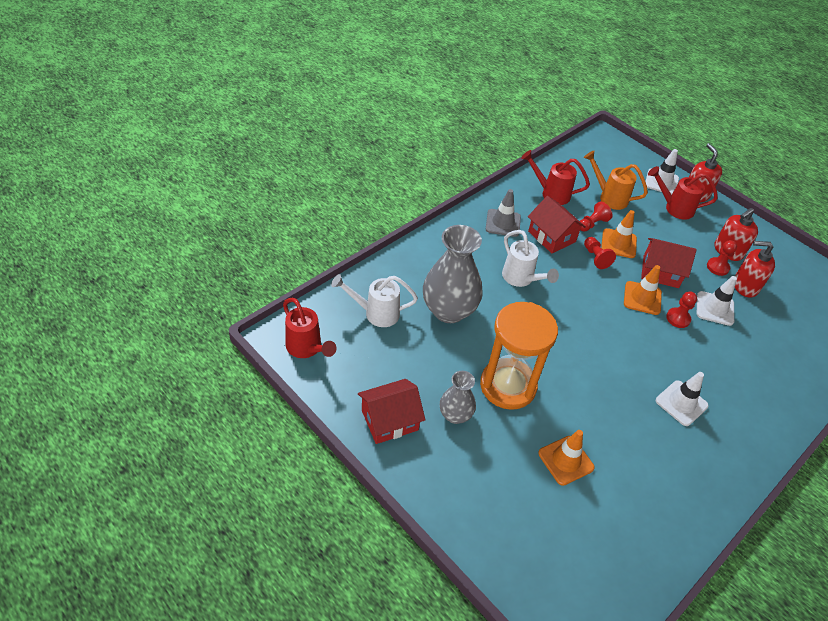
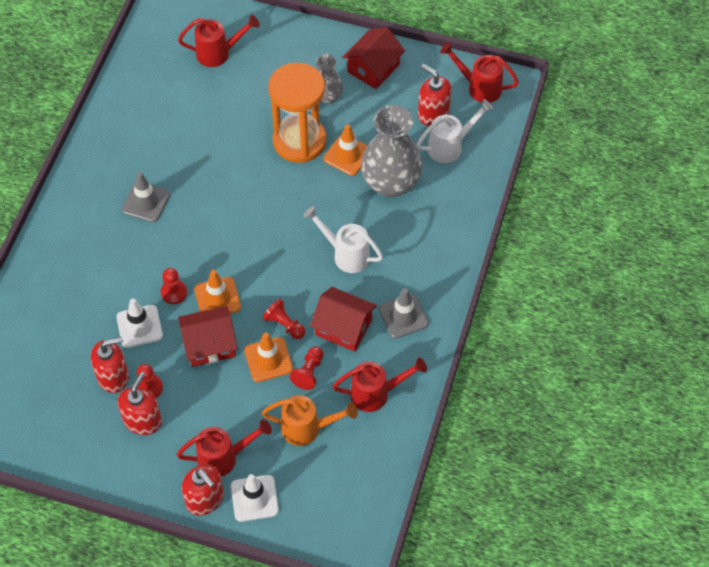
camera: 155 degrees right, 10 degrees up
orange traffic cone [538,430,594,486] -> orange traffic cone moved to [323,124,367,176]
white traffic cone [656,372,709,426] -> grey traffic cone [122,172,170,222]
none -> red watering can [178,15,260,67]
none -> red soap dispenser [418,64,451,126]

